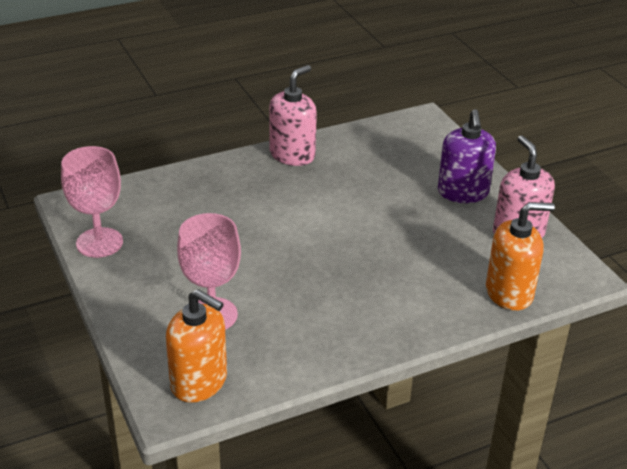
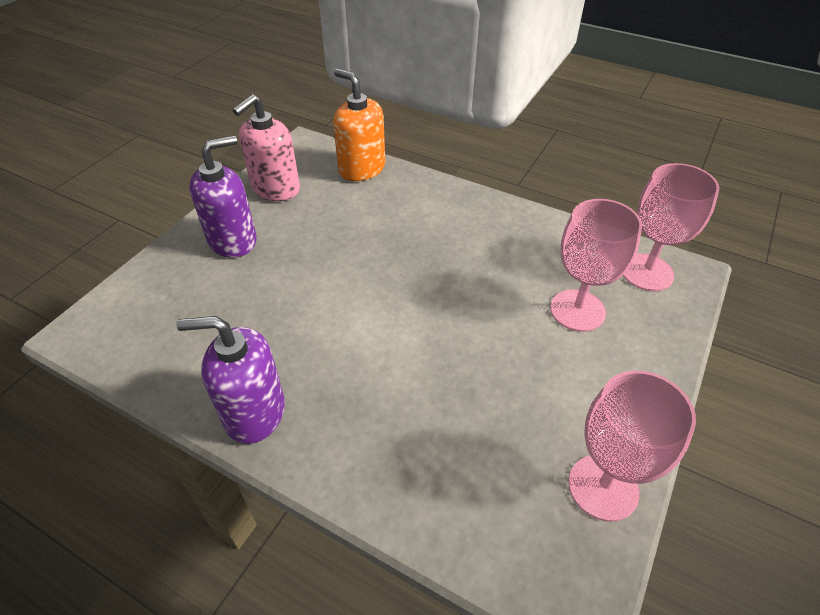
camera: 125 degrees left, 10 degrees up
orange soap dispenser [166,289,227,403] -> pink goblet [623,163,719,291]
pink soap dispenser [269,65,317,166] -> purple soap dispenser [176,316,285,444]

